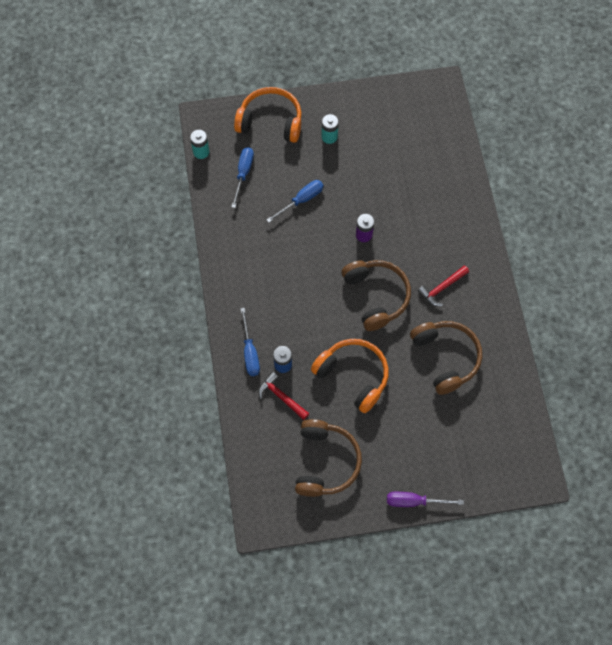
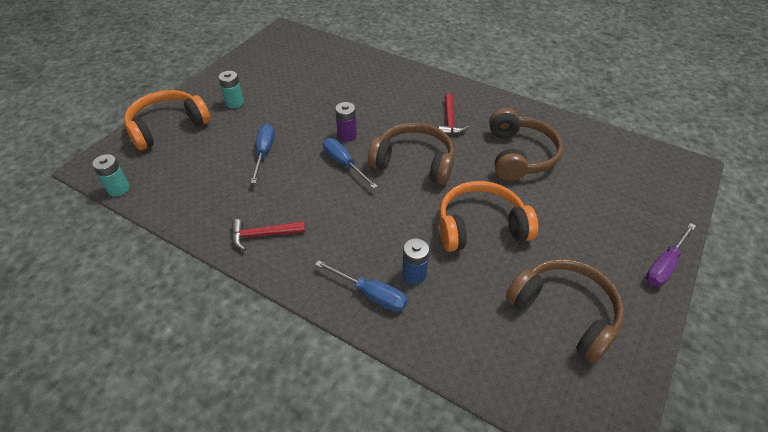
camera: 50 degrees left, 20 degrees down
blue screwdriver [232,147,254,208] -> blue screwdriver moved to [323,138,378,189]
red hammer [259,372,309,420] -> red hammer moved to [232,219,305,251]
brown headphones [410,321,482,395] -> brown headphones turned 75 degrees clockwise [489,108,563,181]

